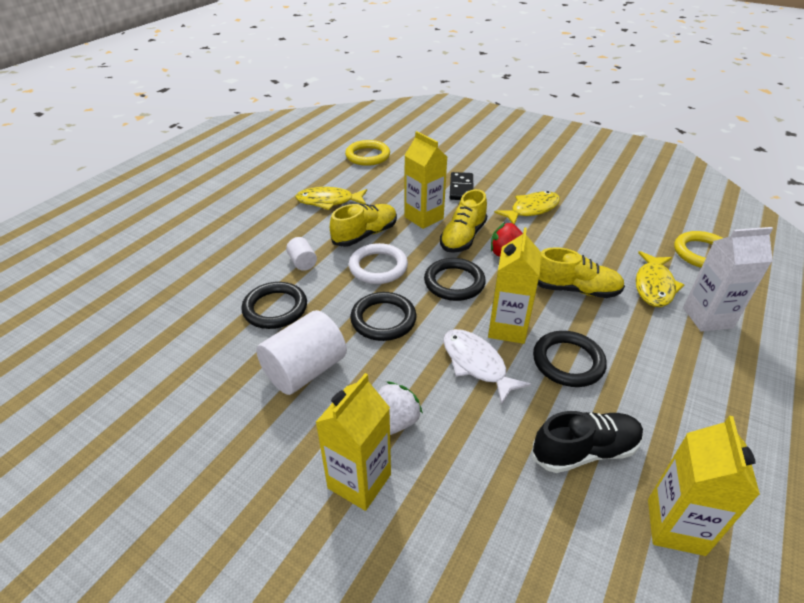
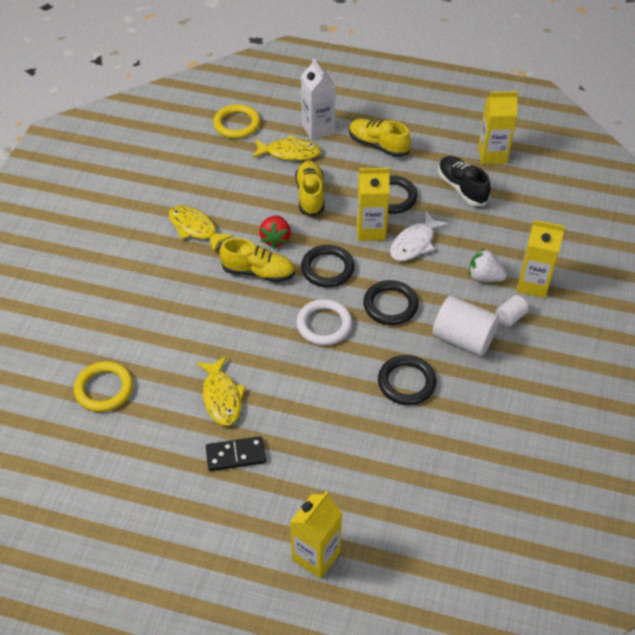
camera: 105 degrees left, 10 degrees up
white cylinder [286,237,317,271] -> white cylinder moved to [495,295,529,327]
yellow shoe [330,203,397,247] -> yellow shoe moved to [349,119,411,157]
yellow carton [404,131,447,229] -> yellow carton moved to [290,491,342,579]
black domino [450,172,473,200] -> black domino moved to [206,436,266,471]

